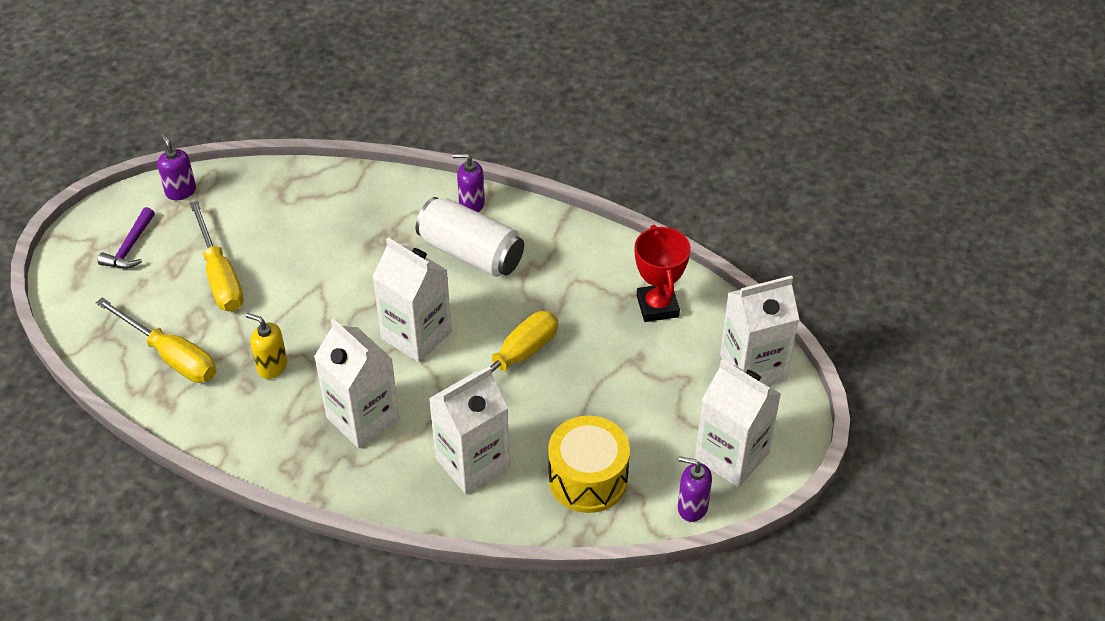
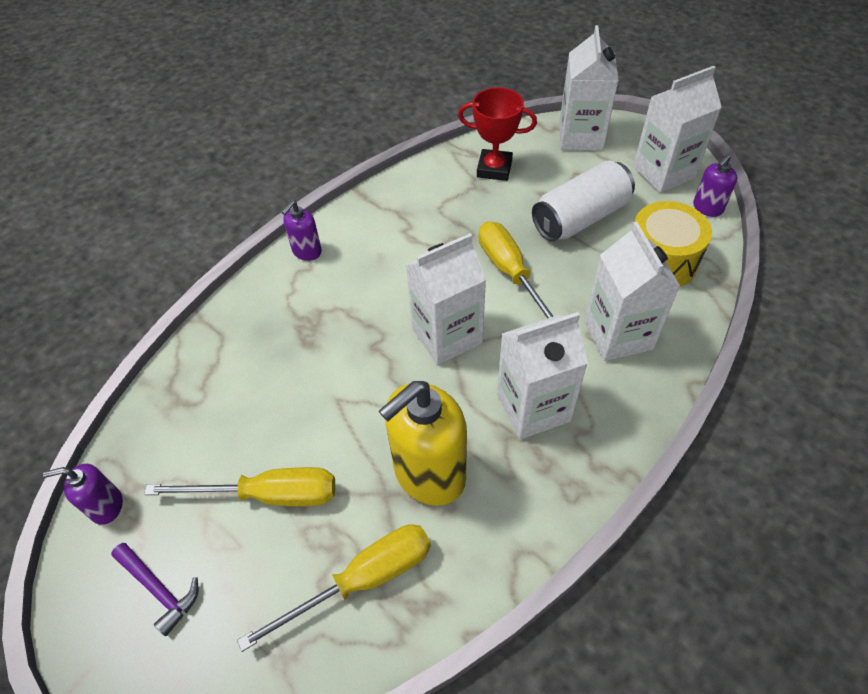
camera: 65 degrees left, 5 degrees up
yellow soap dispenser [246,313,287,379] -> yellow soap dispenser [379,381,467,506], size x2.00
white can [416,197,524,277] -> white can moved to [532,160,635,241]

